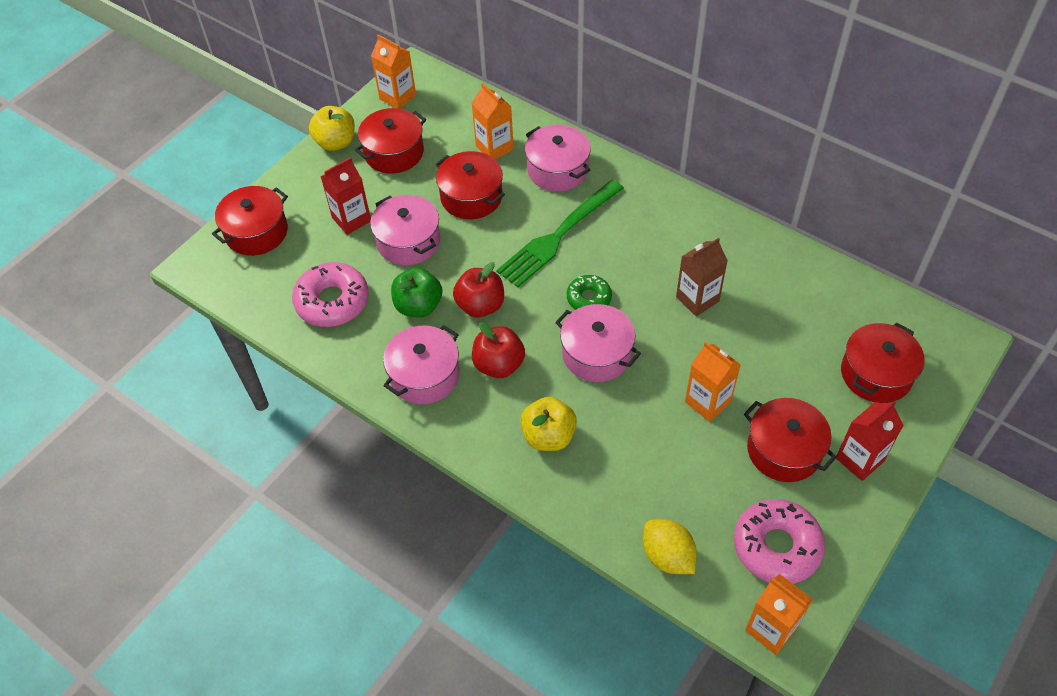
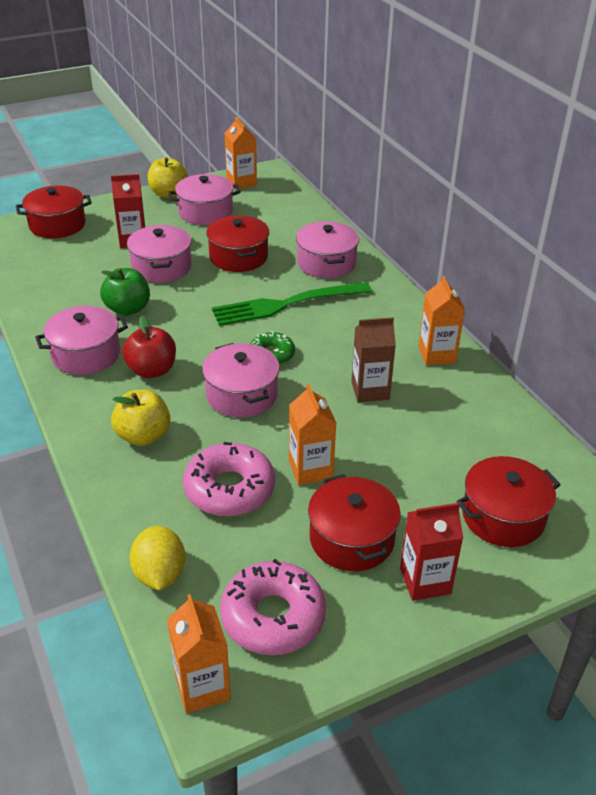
camera: 25 degrees right, 15 degrees down
pink donut [292,262,369,327] -> pink donut moved to [183,442,275,517]
red pot [355,108,426,174] -> pink pot [168,174,241,225]
red apple [453,262,504,318] -> none
orange carton [472,83,514,160] -> orange carton moved to [418,276,465,365]

